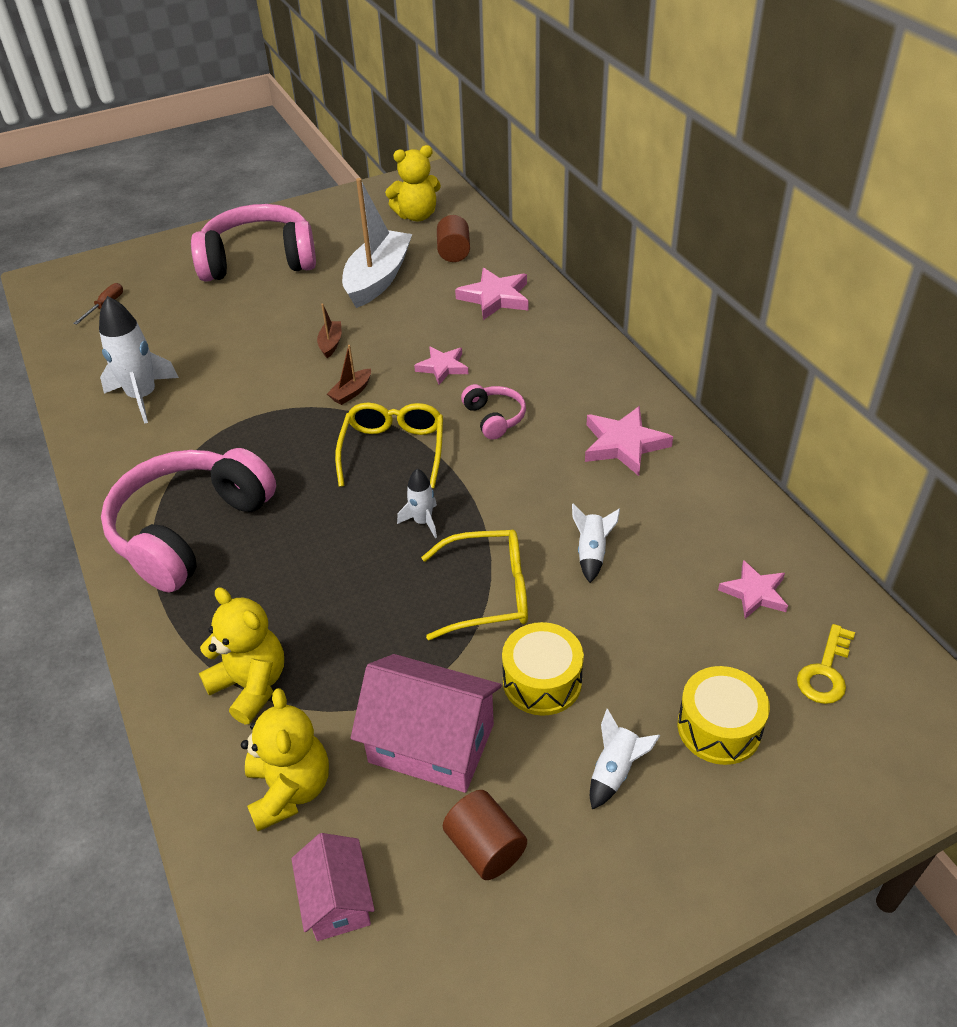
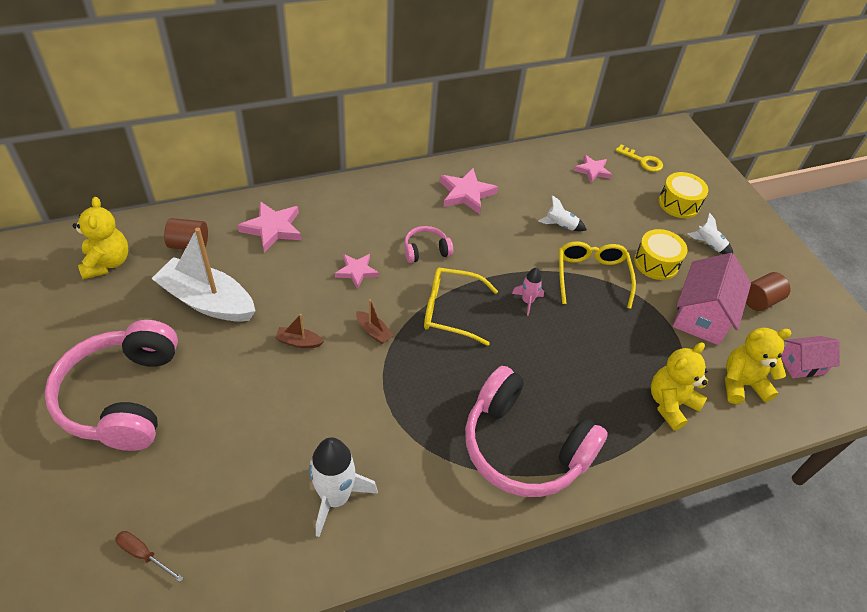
camera: 90 degrees left, 5 degrees up
white rocket [397,469,437,538] -> pink rocket [512,267,544,316]

